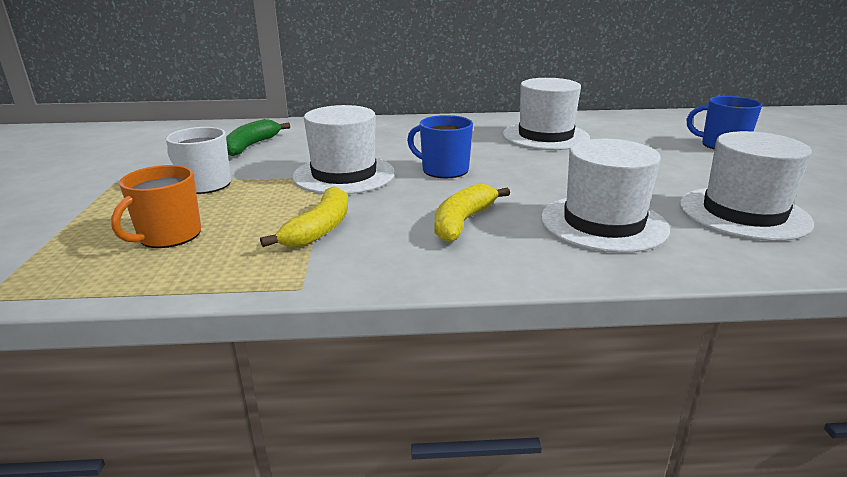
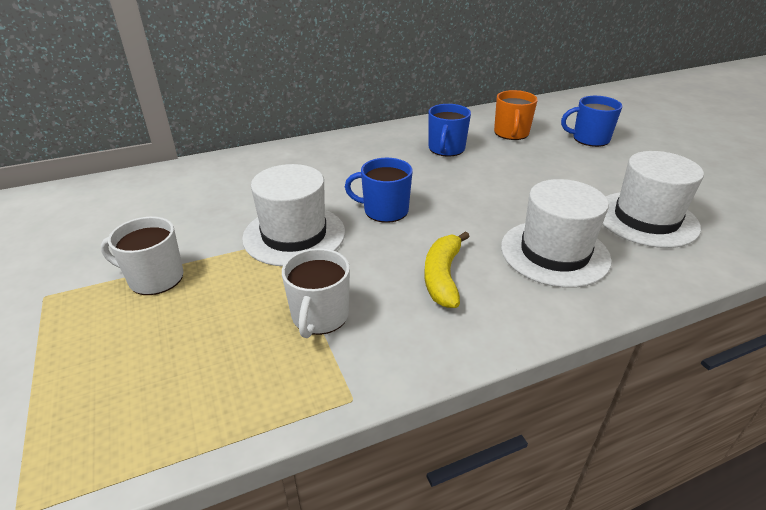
camera: 20 degrees left, 10 degrees up
orange mug [111,165,201,248] -> orange mug moved to [494,90,538,140]
green banana [226,119,290,156] -> none
yellow banana [260,186,348,247] -> white mug [282,248,350,338]
white hat [503,78,590,150] -> blue mug [428,104,471,157]

